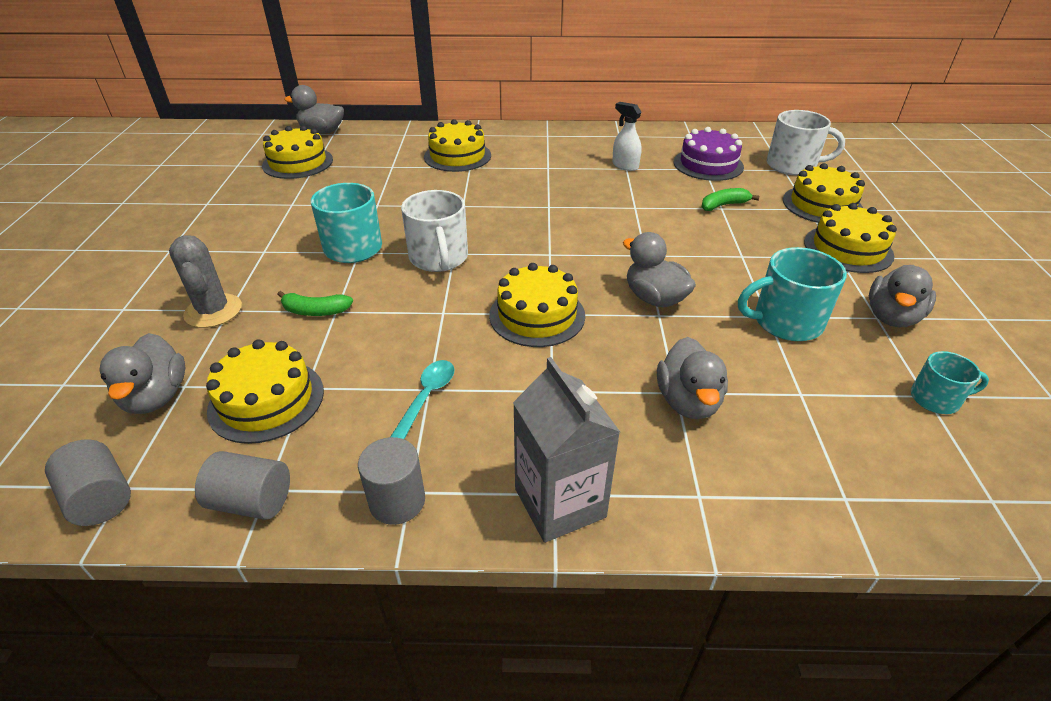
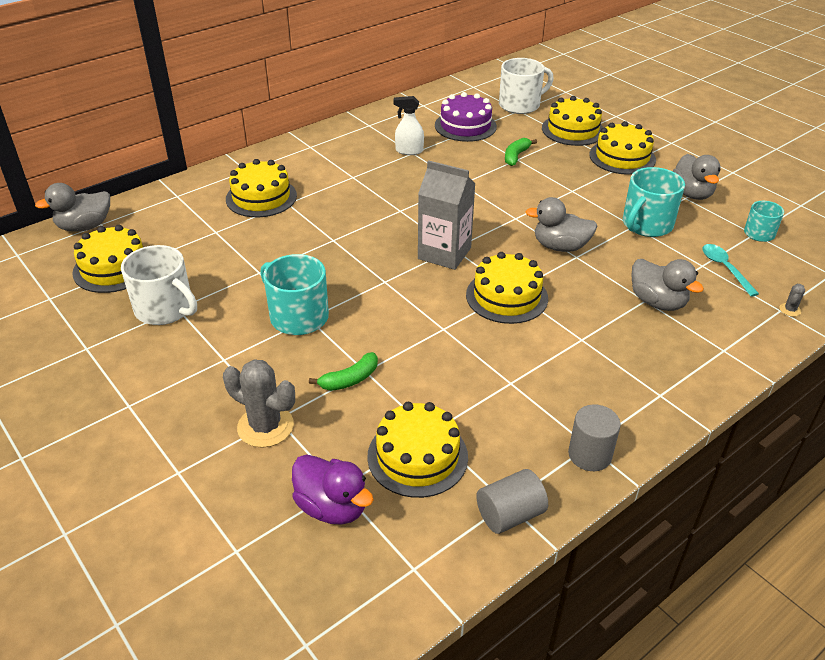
camera: 40 degrees left, 0 degrees up
grey cylinder [45,440,131,526] -> none
grey duck [99,333,185,414] -> purple duck [292,454,374,525]
turquoise spoon [390,360,455,439] -> turquoise spoon moved to [702,244,759,297]
white mug [401,190,468,272] -> white mug moved to [121,245,197,325]
grey carton [513,357,620,543] -> grey carton moved to [418,160,476,270]
none -> grey cactus [779,284,805,317]

